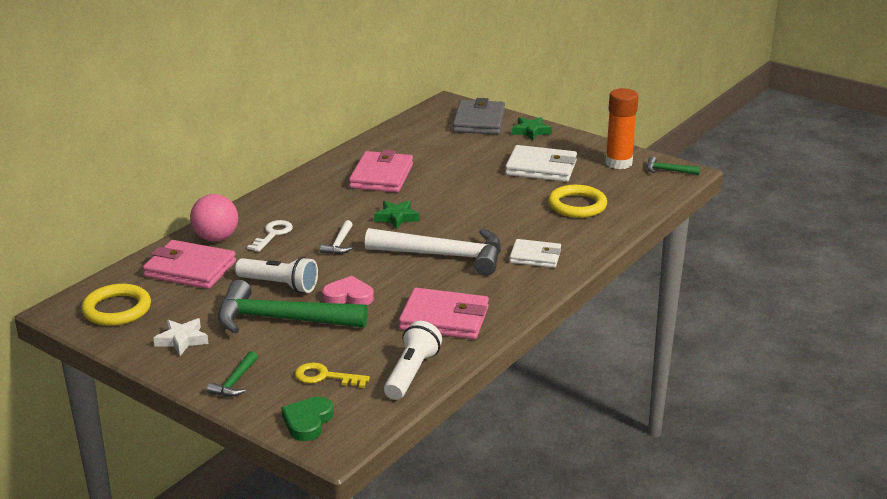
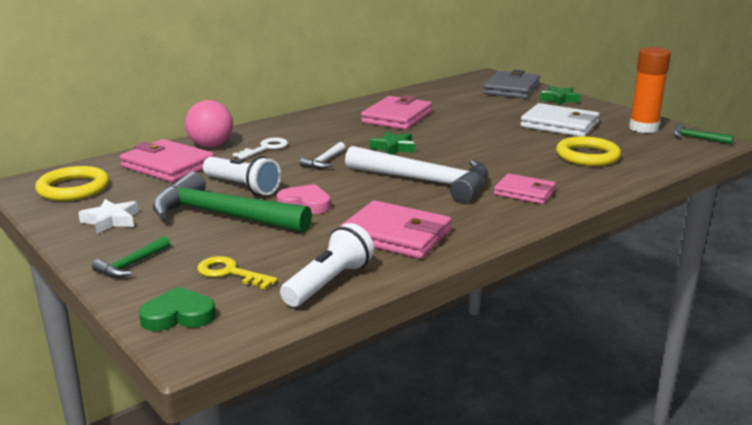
camera: 15 degrees right, 5 degrees down
green heart [281,396,333,441] -> green heart turned 45 degrees clockwise [139,287,216,331]
white wallet [510,239,561,268] -> pink wallet [494,173,556,204]

